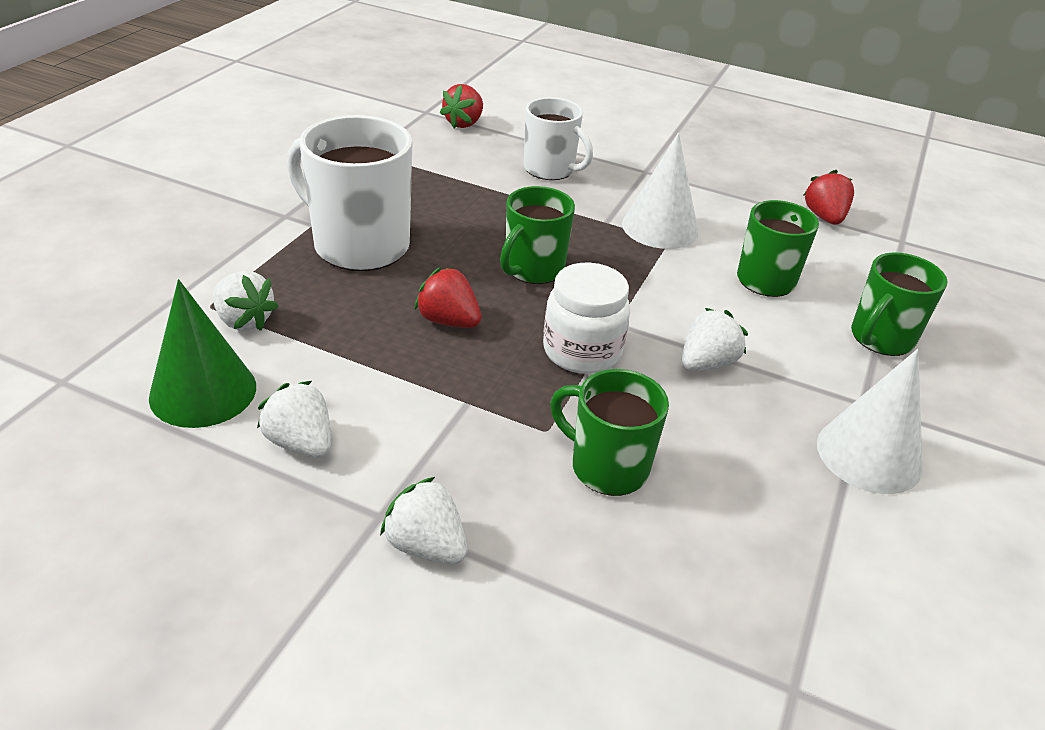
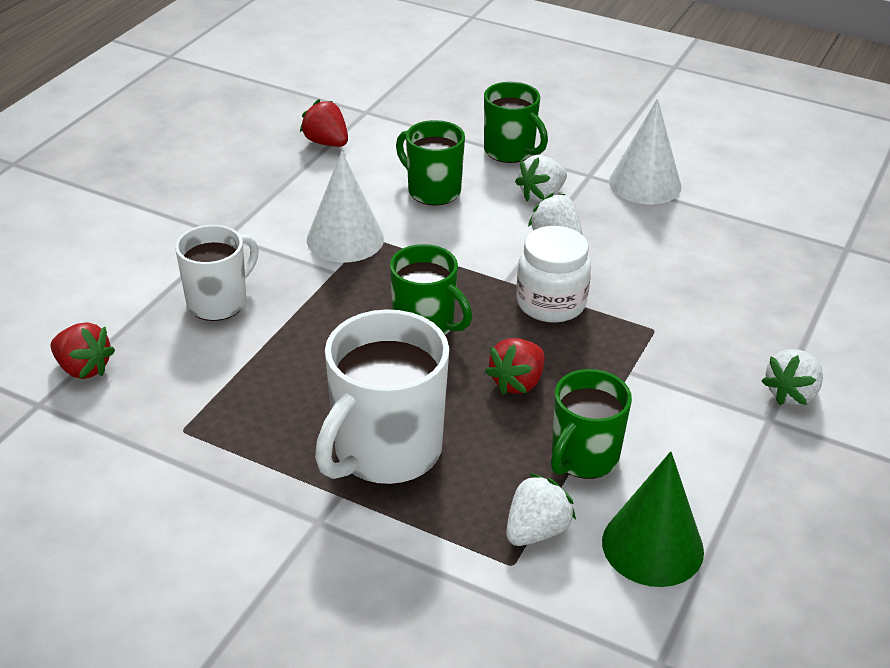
camera: 85 degrees left, 0 degrees up
white strawberry [257,381,331,458] -> white strawberry moved to [515,155,567,202]
green mug [550,369,669,496] -> green mug moved to [551,369,632,479]
red strawberry [803,170,854,225] -> red strawberry turned 45 degrees clockwise [300,99,348,147]

